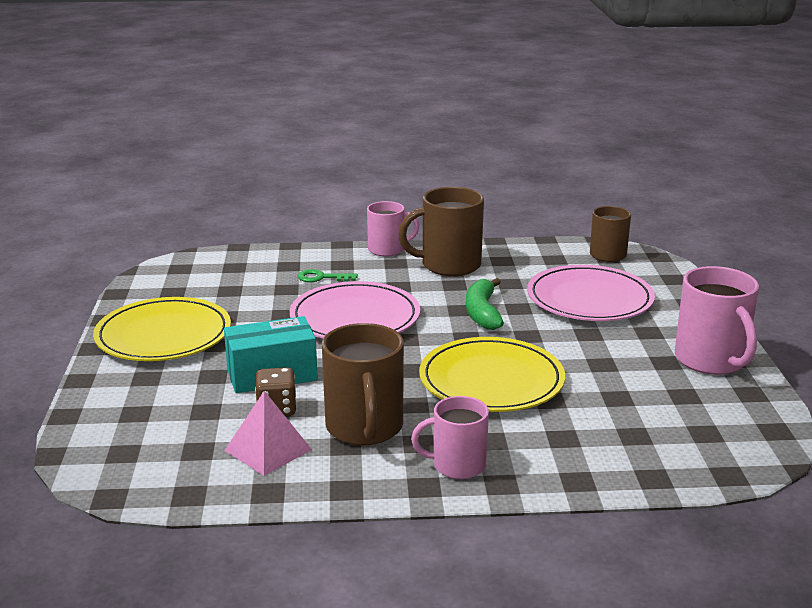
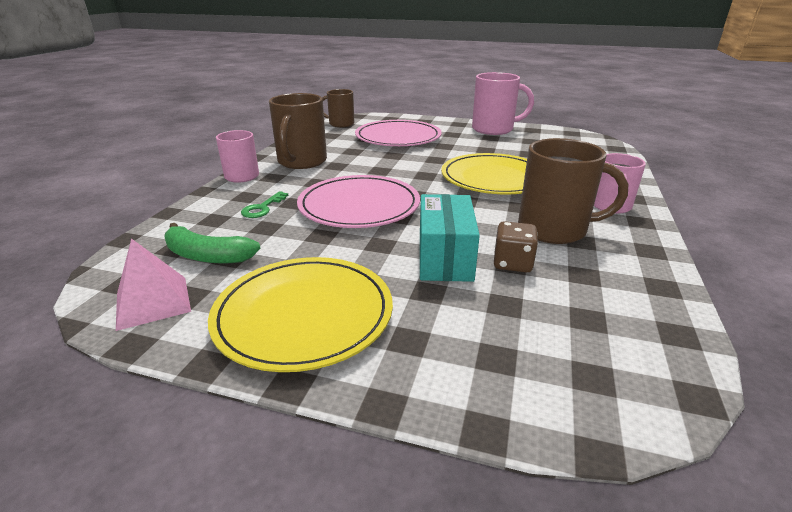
camera: 70 degrees left, 5 degrees up
pink pyramid [224,391,312,476] -> pink pyramid moved to [116,238,191,331]
green banana [466,278,504,330] -> green banana moved to [165,223,260,264]

